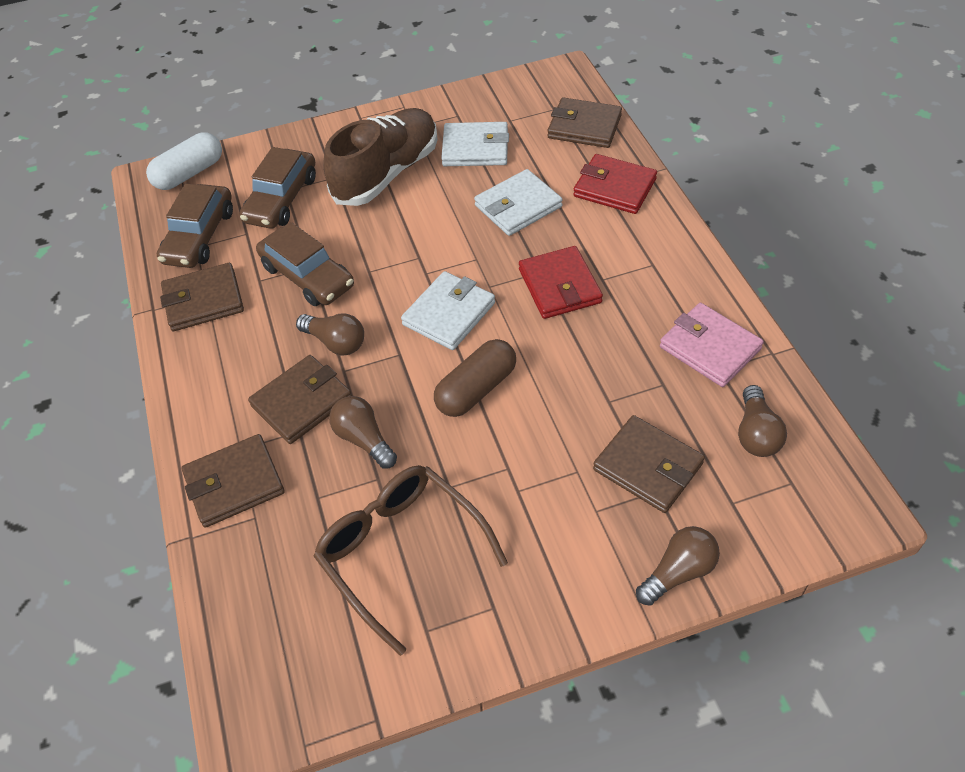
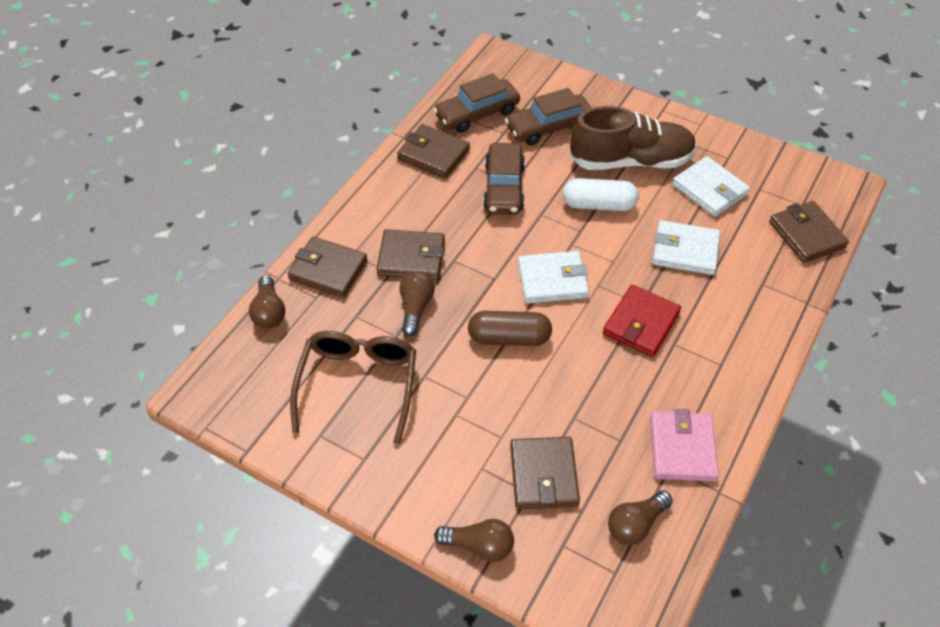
camera: 45 degrees right, 0 degrees up
white capsule [146,133,222,190] -> white capsule moved to [563,178,639,211]
brown light bulb [296,314,364,355] -> brown light bulb moved to [249,276,285,329]
red wallet [573,154,657,214] -> none

